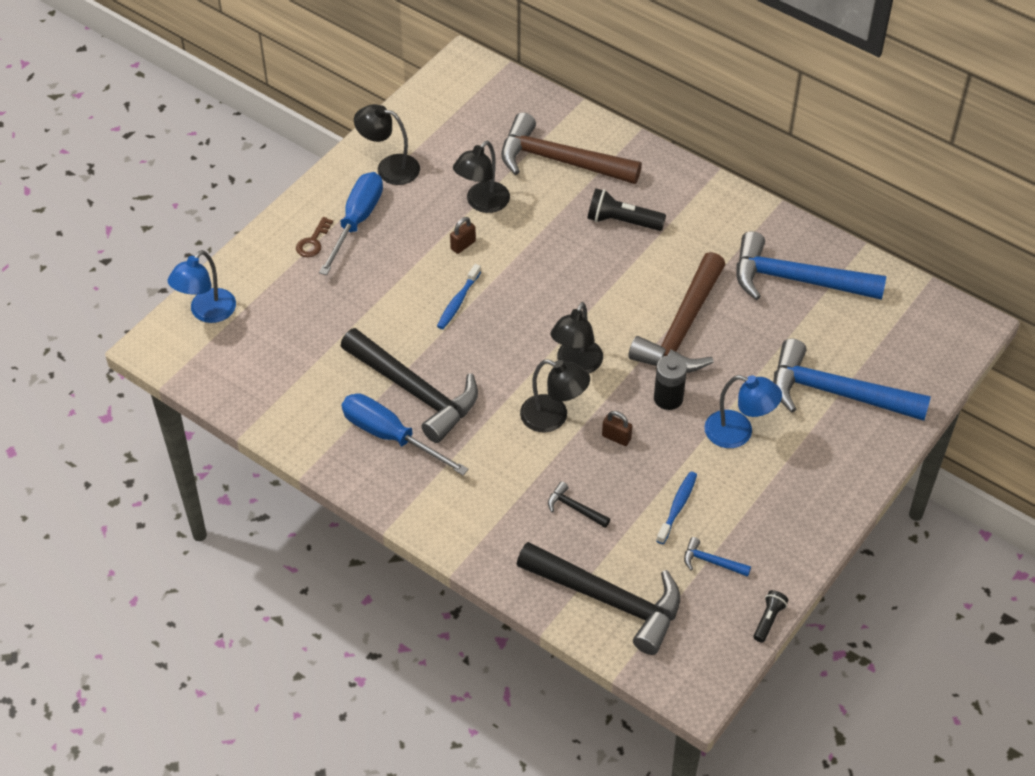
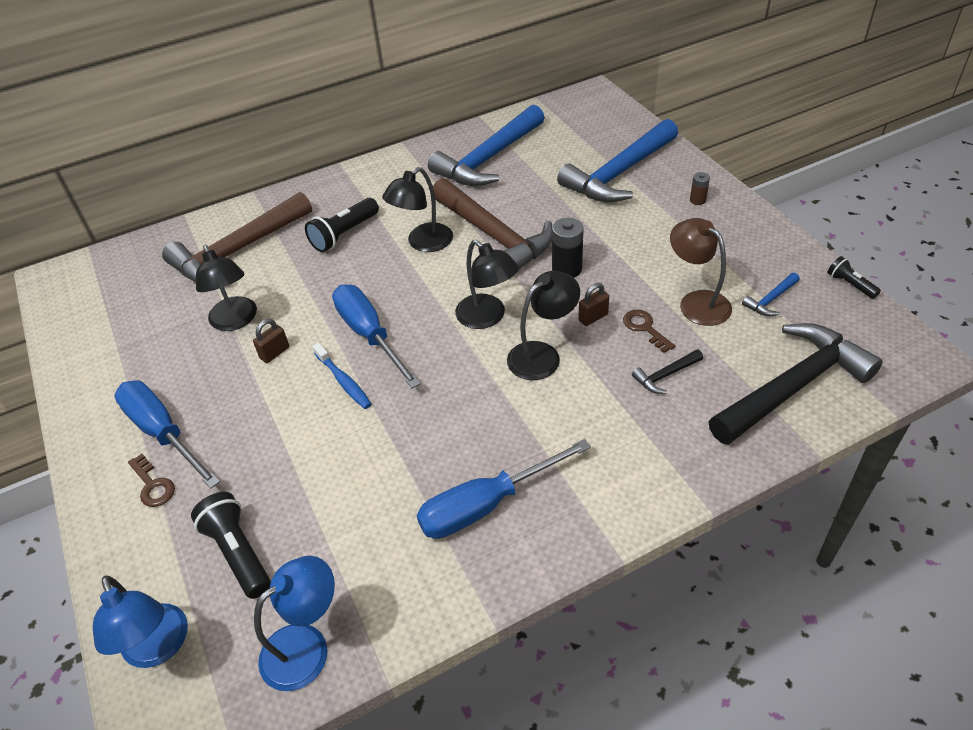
camera: 60 degrees left, 5 degrees down
black hammer [341,328,478,443] -> none
black lamp [354,104,420,185] -> black lamp moved to [382,167,453,252]
brown padlock [450,217,476,254] -> brown padlock turned 60 degrees clockwise [253,319,289,363]
blue toothbrush [656,471,697,544] -> brown lamp [670,218,732,326]
blue lamp [704,375,782,448] -> blue lamp moved to [254,556,335,691]
none -> black flashlight [191,492,271,599]
none -> blue screwdriver [332,284,421,388]
none -> brown key [623,309,675,353]
none -> brown battery [690,172,710,205]

